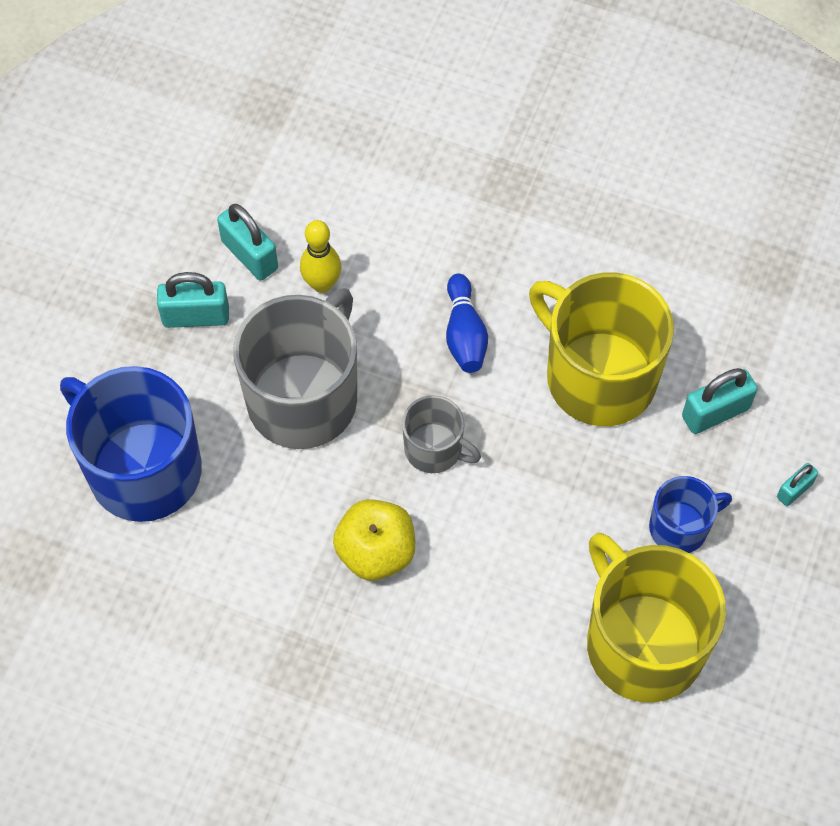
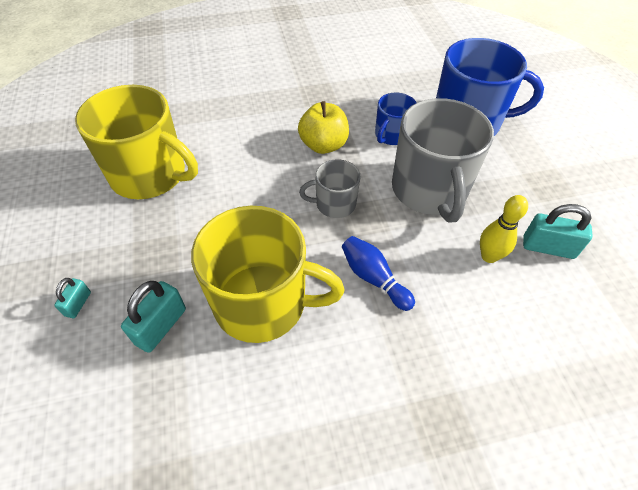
camera: 145 degrees right, 10 degrees down
turquoise padlock [157,272,229,328] -> none
blue mug [649,476,732,553] -> blue mug moved to [375,92,416,145]

